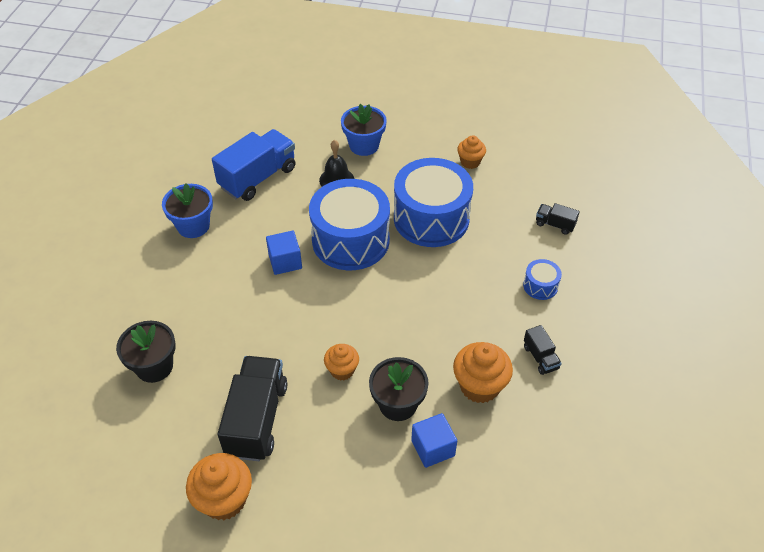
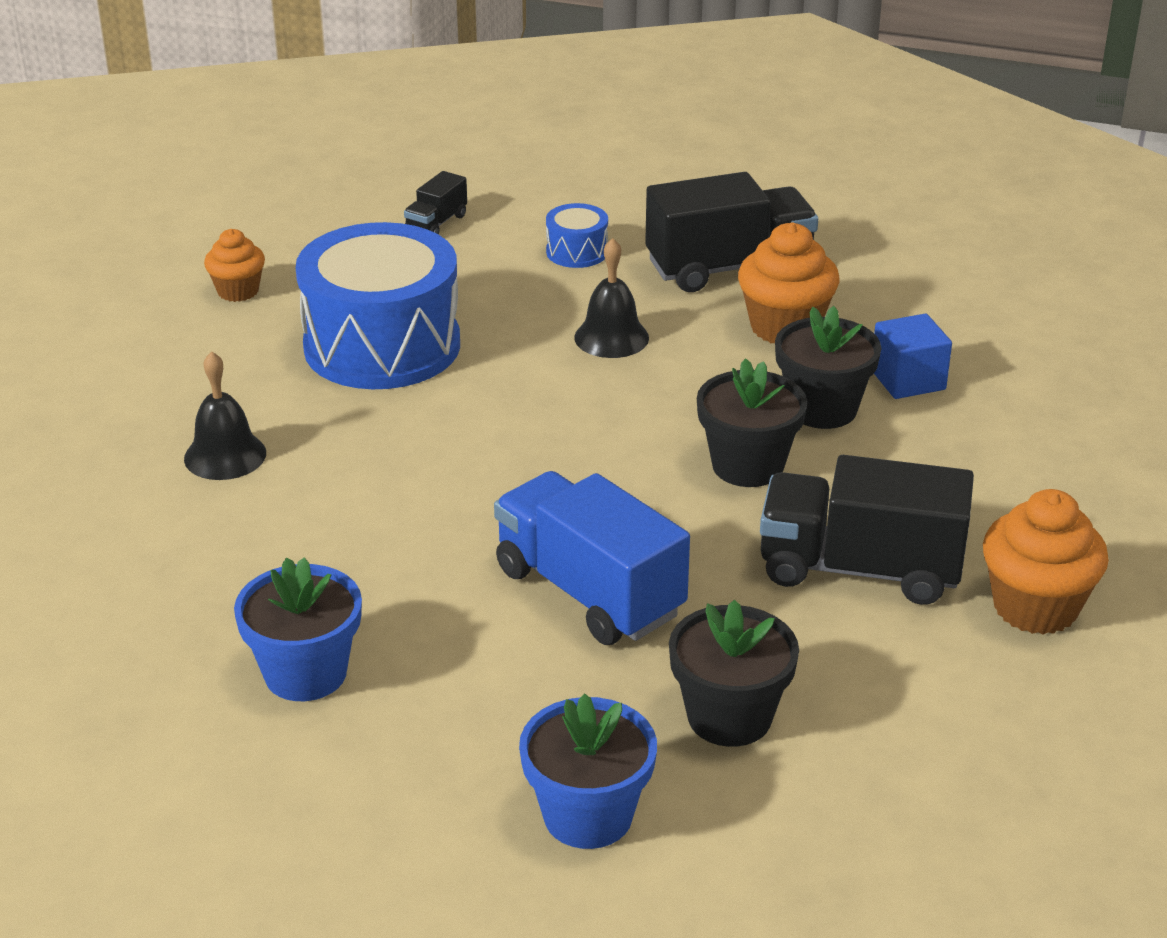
camera: 85 degrees left, 15 degrees down
blue truck [212,129,296,201] -> blue truck moved to [494,471,690,645]
blue cube [266,231,302,275] -> none
blue drum [309,179,390,270] -> none
orange cupcake [324,344,359,380] -> black flower pot [697,358,807,487]
blue flower pot [341,104,387,156] -> blue flower pot moved to [519,693,657,849]
black truck [524,325,562,375] -> black truck [645,172,818,292], size x2.14
none -> black bell [574,238,649,358]

